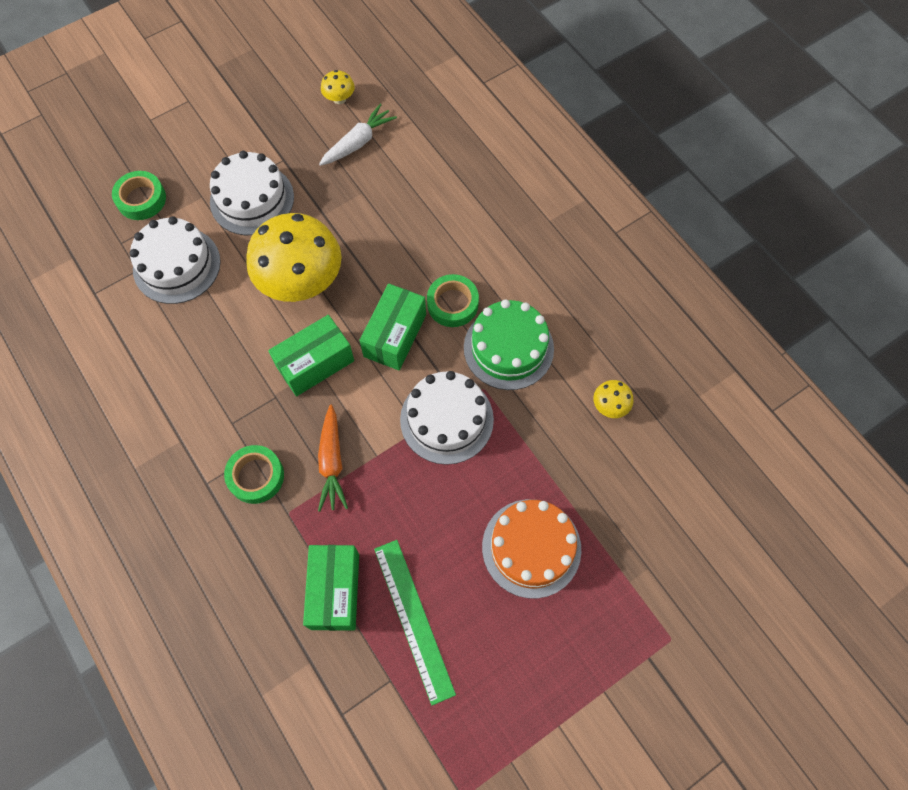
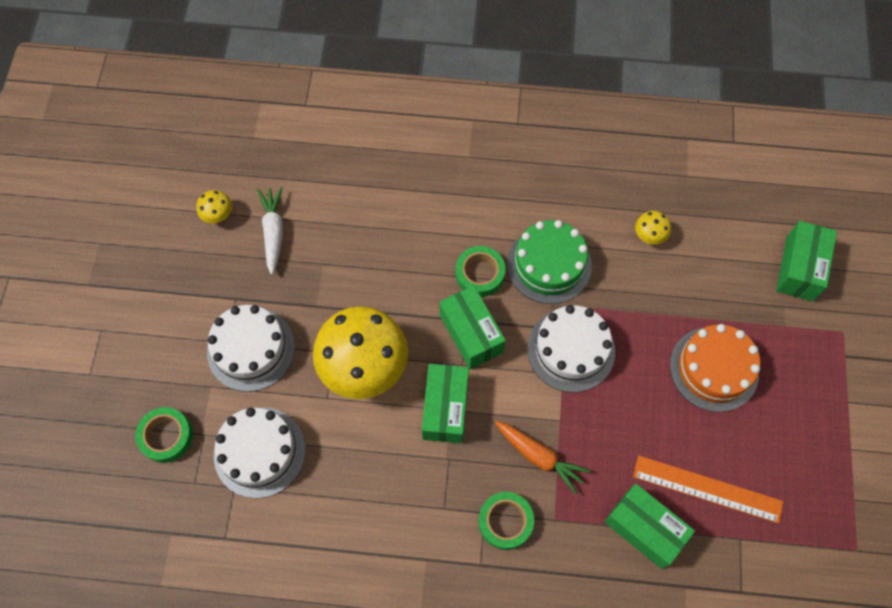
camera: 50 degrees left, 0 degrees up
green ruler [374,540,456,705] -> orange ruler [633,456,783,524]
none -> green box [776,221,837,301]

